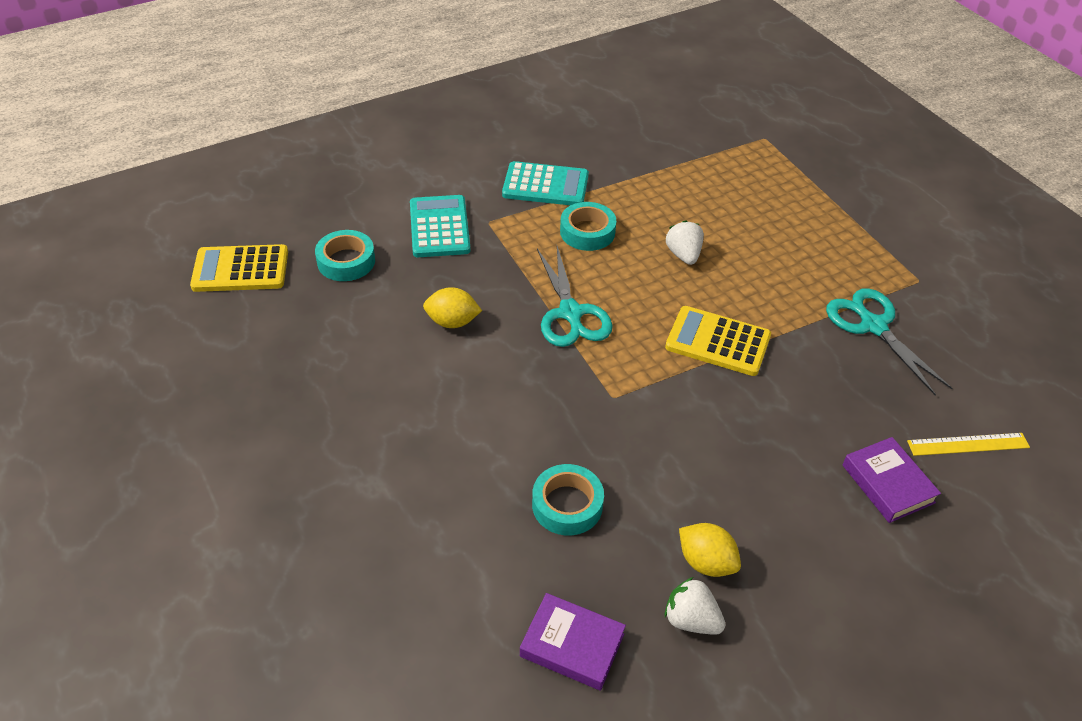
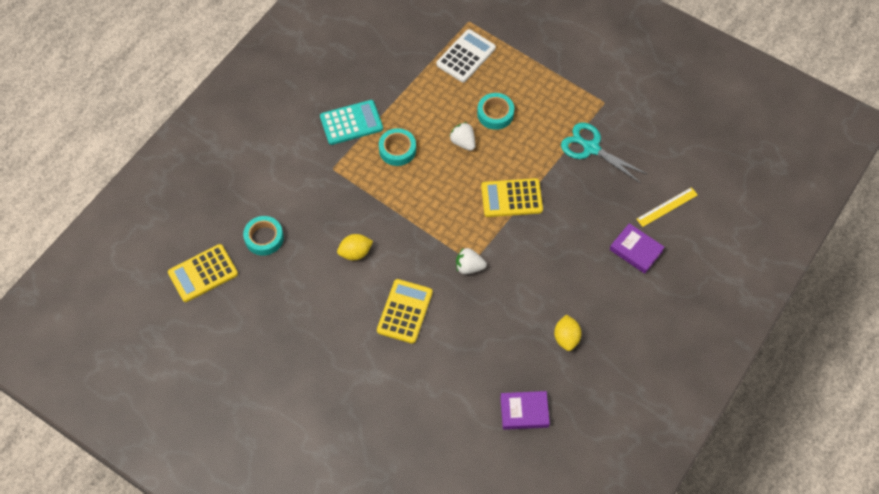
camera: 25 degrees left, 15 degrees up
turquoise calculator [410,195,471,257] -> none
turquoise tape [532,464,604,535] -> turquoise tape moved to [477,93,514,130]
turquoise scissors [537,246,613,347] -> none
white strawberry [665,577,725,635] -> white strawberry moved to [456,248,487,274]
yellow lemon [679,523,741,577] -> yellow lemon turned 75 degrees clockwise [554,314,582,351]
none -> yellow calculator [377,279,433,344]
none -> white calculator [436,29,496,82]

